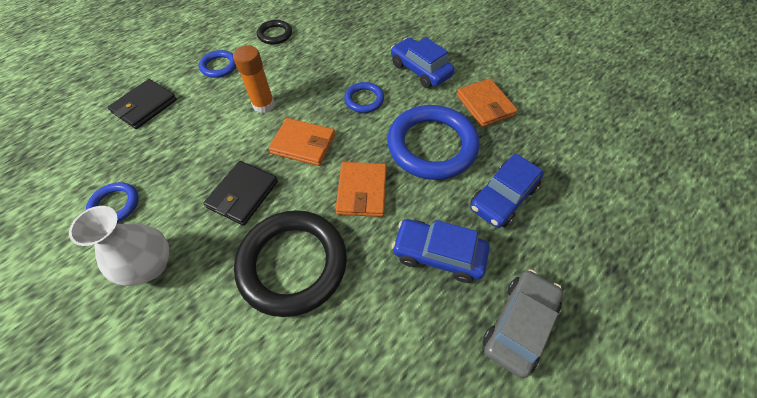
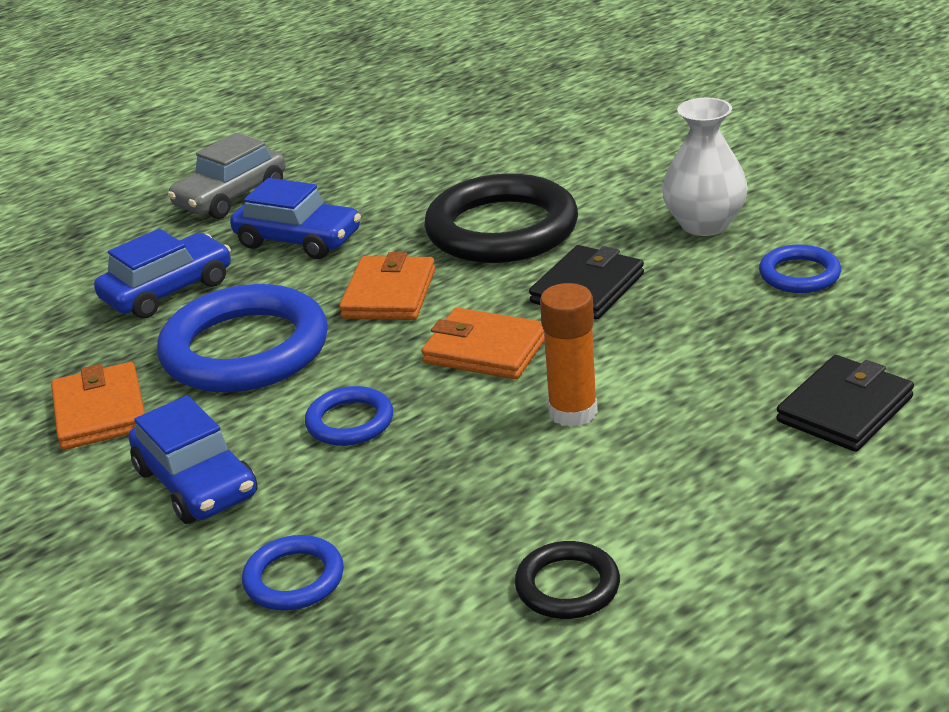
camera: 170 degrees left, 25 degrees down
blue ring [199,50,236,78] -> blue ring moved to [242,535,344,610]

